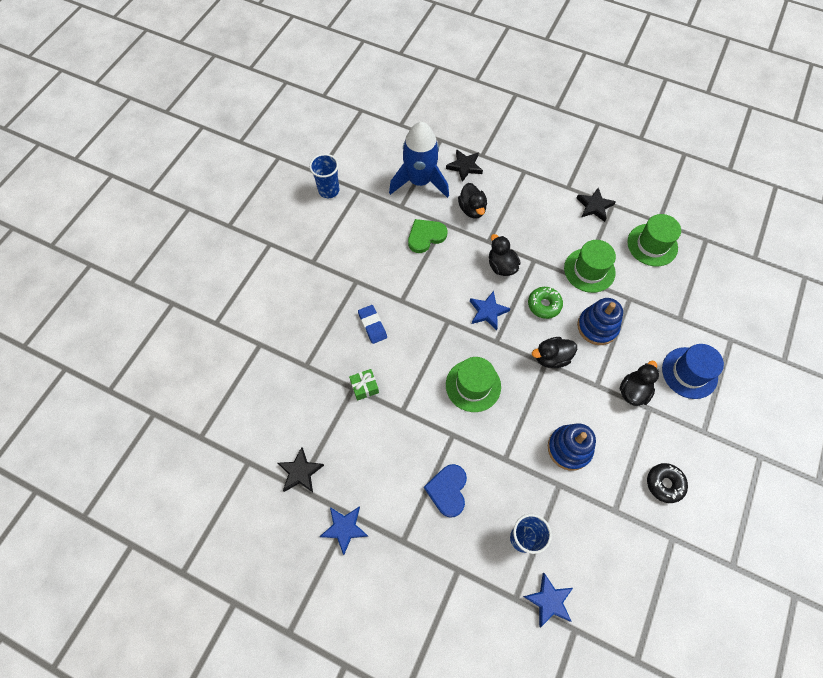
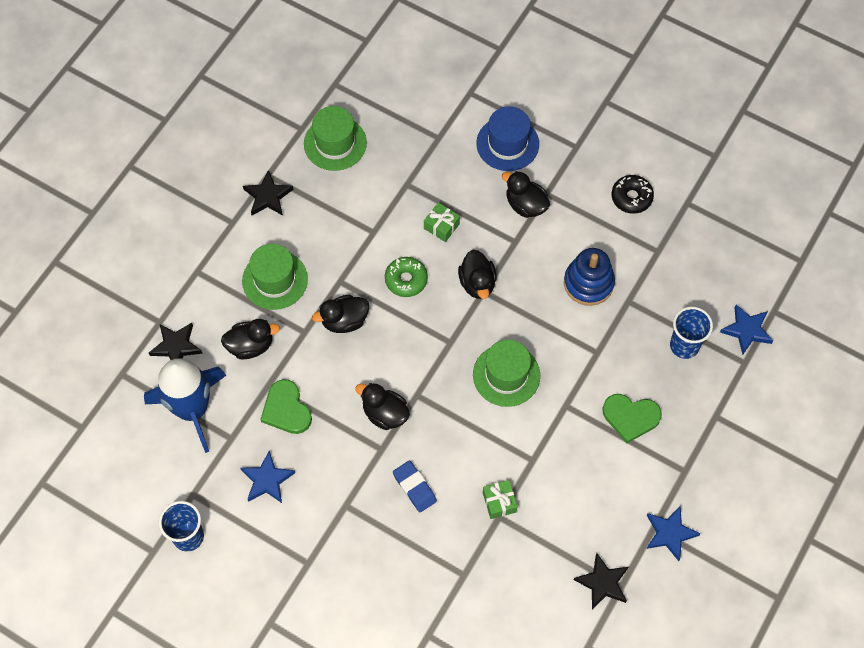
camera: 85 degrees left, 0 degrees up
blue eraser [358,305,387,344] -> blue eraser turned 75 degrees clockwise [393,461,437,512]
blue heart [424,464,467,518] -> green heart [603,394,662,443]
blue star [470,291,511,330] -> blue star moved to [241,451,295,503]
green hat [564,240,616,293] -> green hat moved to [242,244,308,310]
blue stacking toy [577,298,623,345] -> green gift [424,203,460,242]
none -> black duck [355,383,410,430]

